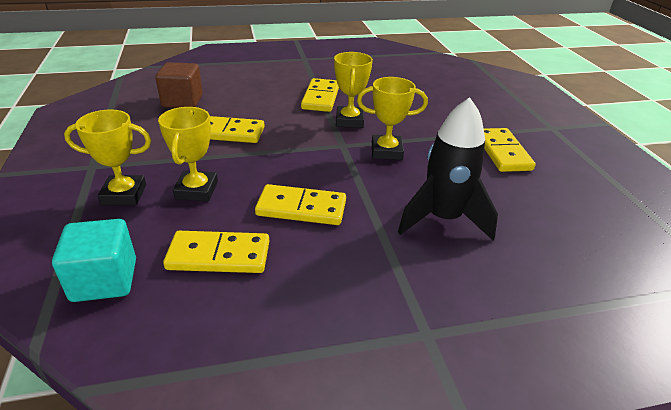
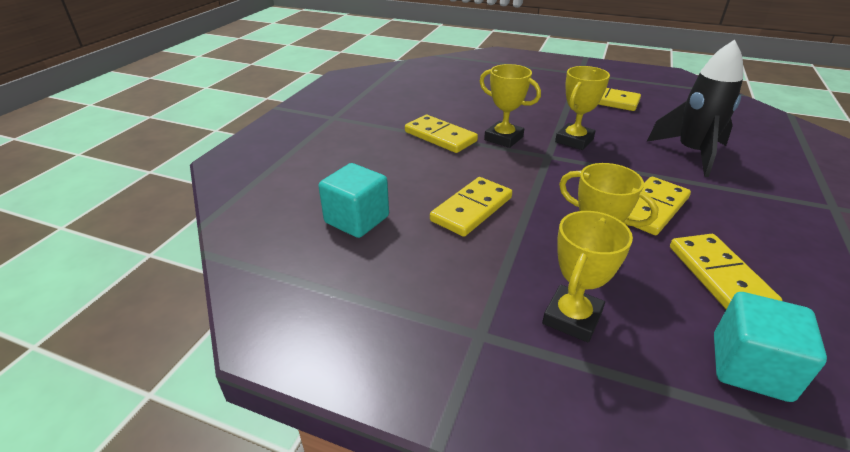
camera: 55 degrees left, 0 degrees up
brown cube [155,62,203,108] -> turquoise cube [318,163,389,238]
yellow domino [163,231,269,273] -> yellow domino turned 45 degrees counterclockwise [670,234,782,309]

